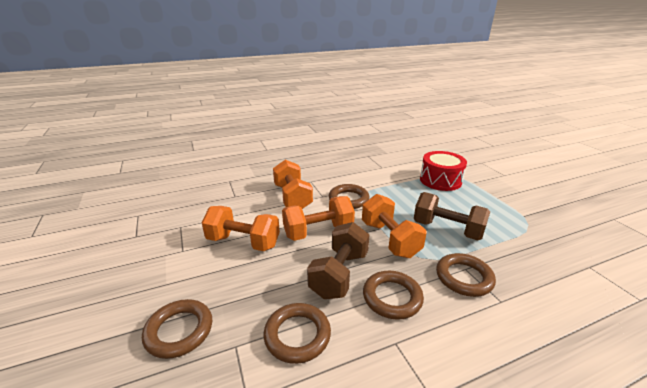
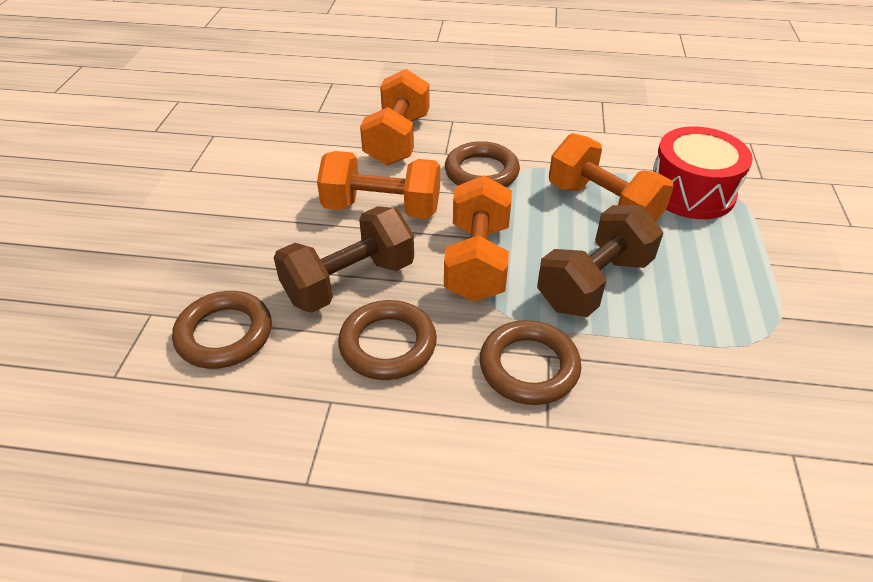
camera: 30 degrees right, 15 degrees up
brown ring [142,299,212,359] -> none
orange dumbbell [202,206,280,251] -> orange dumbbell moved to [549,133,674,222]
brown dumbbell [414,192,490,240] -> brown dumbbell turned 75 degrees clockwise [537,205,663,317]

